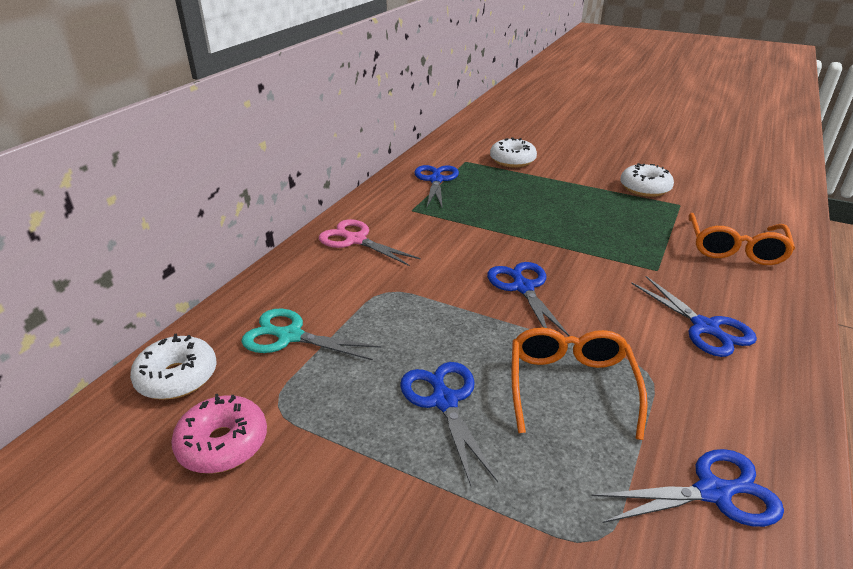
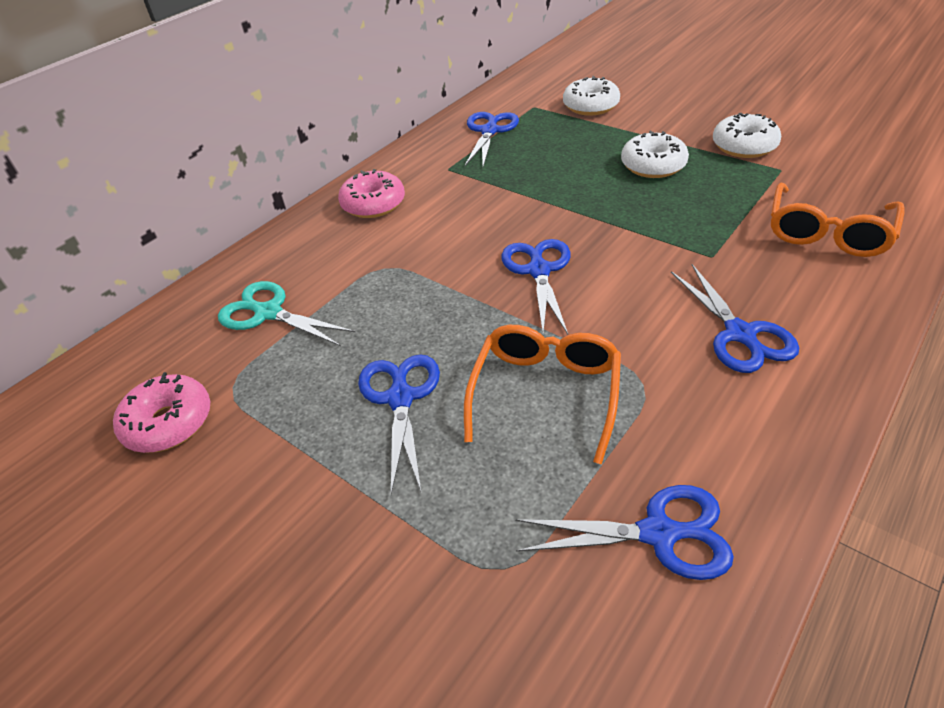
camera: 15 degrees right, 10 degrees up
white donut [130,334,217,400] -> white donut moved to [621,130,689,178]
pink scissors [319,219,421,266] -> pink donut [338,169,405,218]

